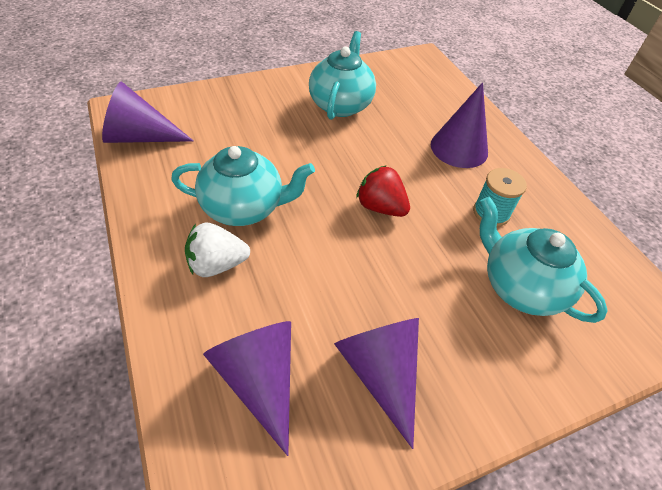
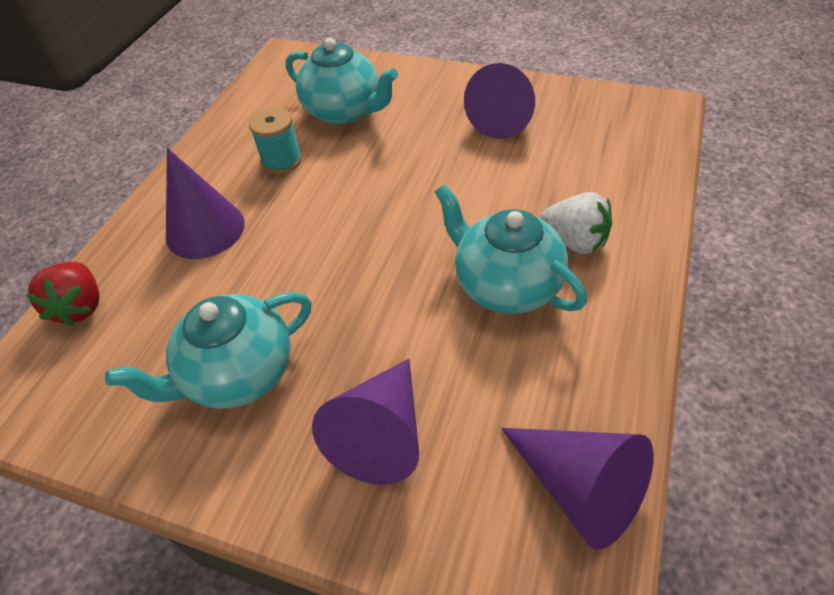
camera: 130 degrees left, 0 degrees up
purple cone [203,321,291,456] -> purple cone moved to [312,359,419,485]
red strawberry [356,165,410,217] -> red strawberry moved to [26,262,99,326]
turquoise teapot [480,197,608,323] -> turquoise teapot turned 60 degrees counterclockwise [286,38,398,125]

